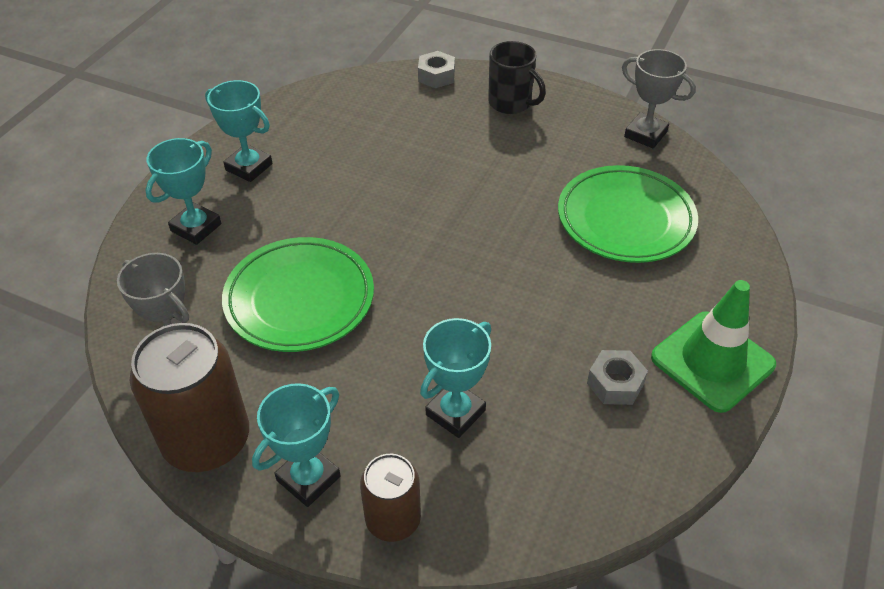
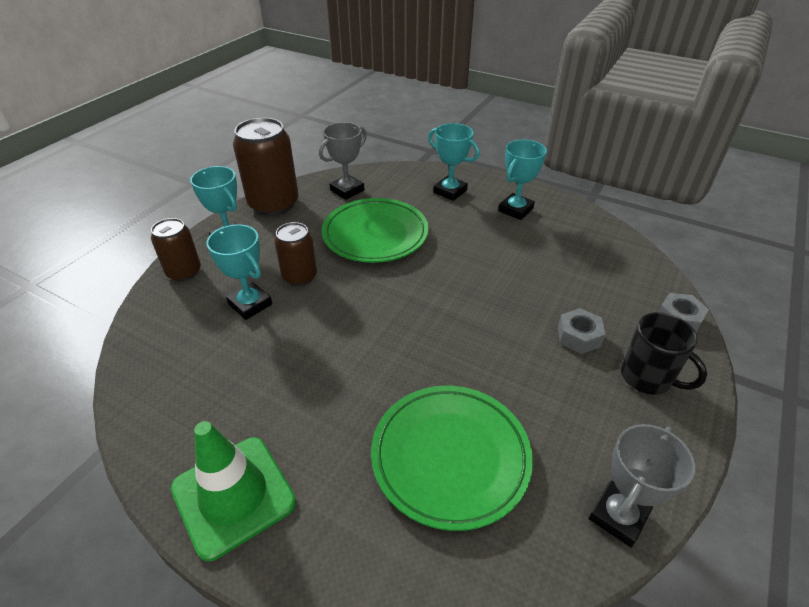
camera: 95 degrees right, 5 degrees down
black mug [488,41,546,114] -> black mug turned 90 degrees counterclockwise [621,312,707,395]
grey nut [587,350,648,405] -> grey nut moved to [558,308,605,354]
none -> brown can [274,222,317,286]

